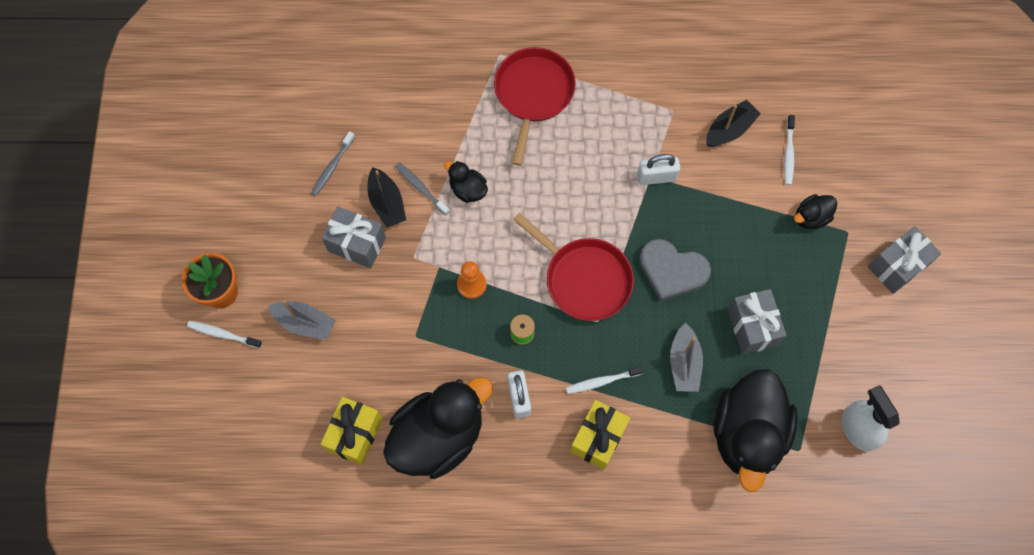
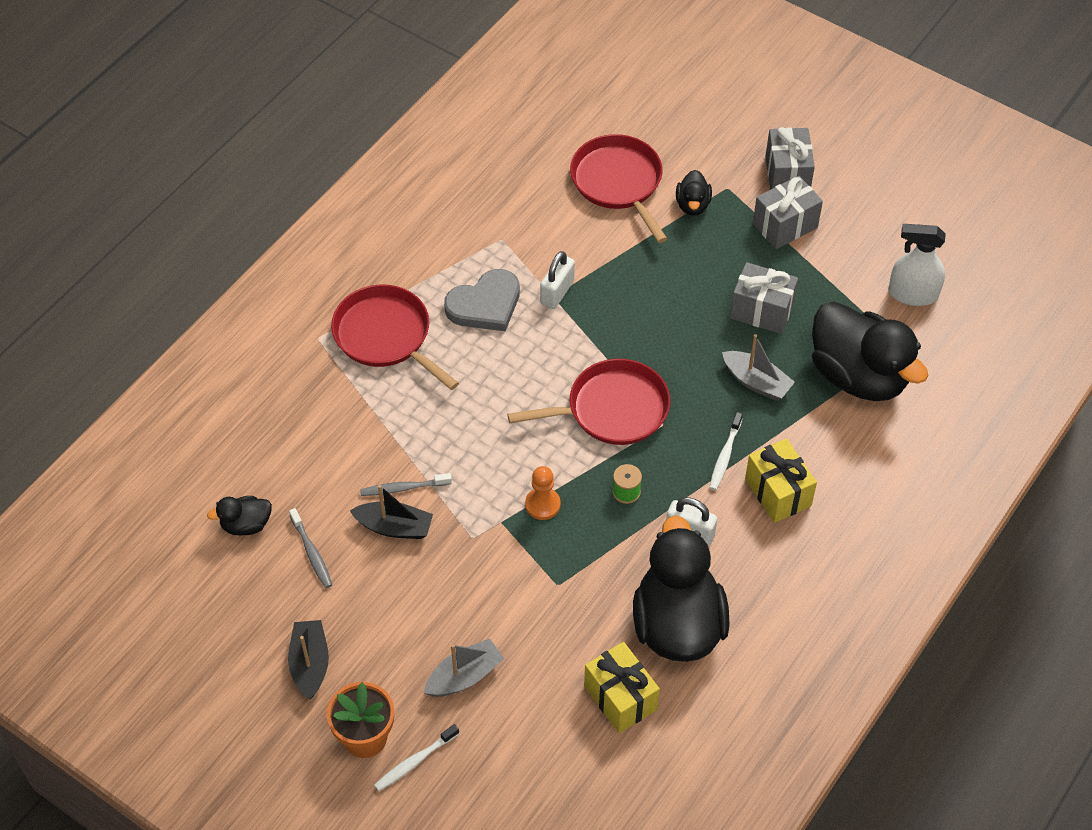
camera: 55 degrees left, 15 degrees down
grey gift [322,207,386,268] -> grey gift moved to [753,175,823,249]
black duck [444,161,488,203] -> black duck moved to [207,496,272,536]
grey heart [640,239,711,301] -> grey heart moved to [444,269,520,331]
black boat [706,100,761,147] -> black boat moved to [288,620,329,700]
white toothbrush [784,115,795,185] -> red pan [570,134,667,243]

